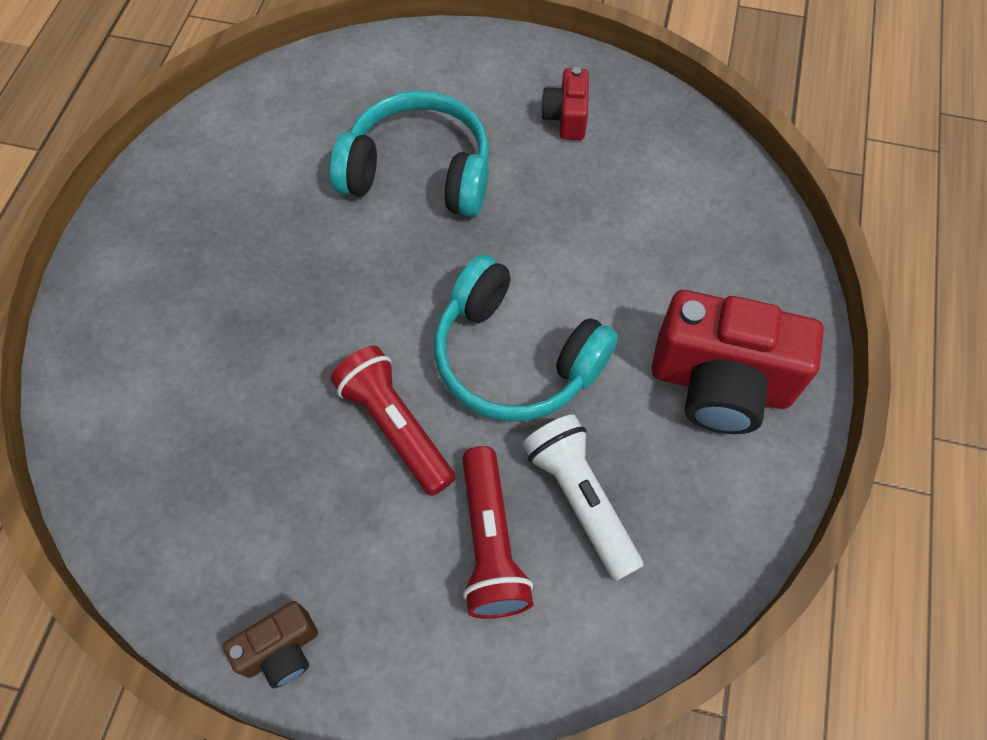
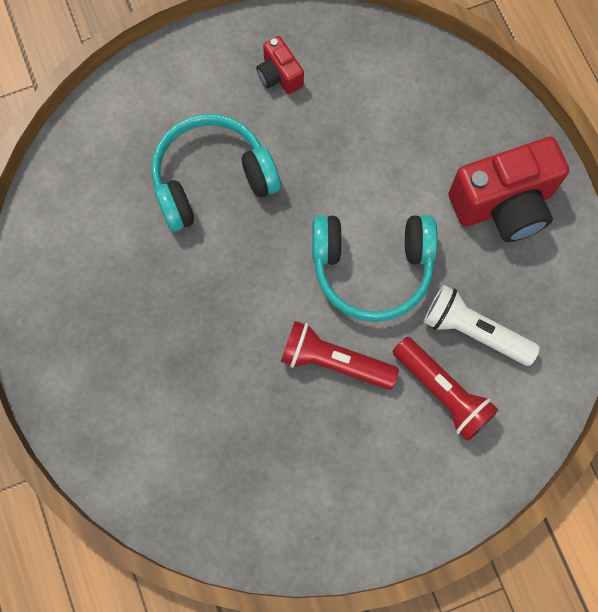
camera: 35 degrees left, 10 degrees up
brown camera [223,601,318,688] -> none

